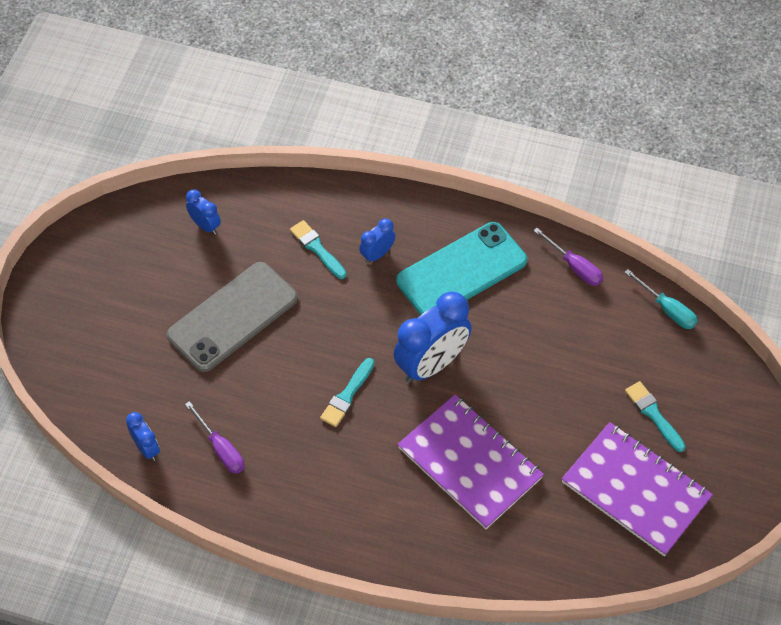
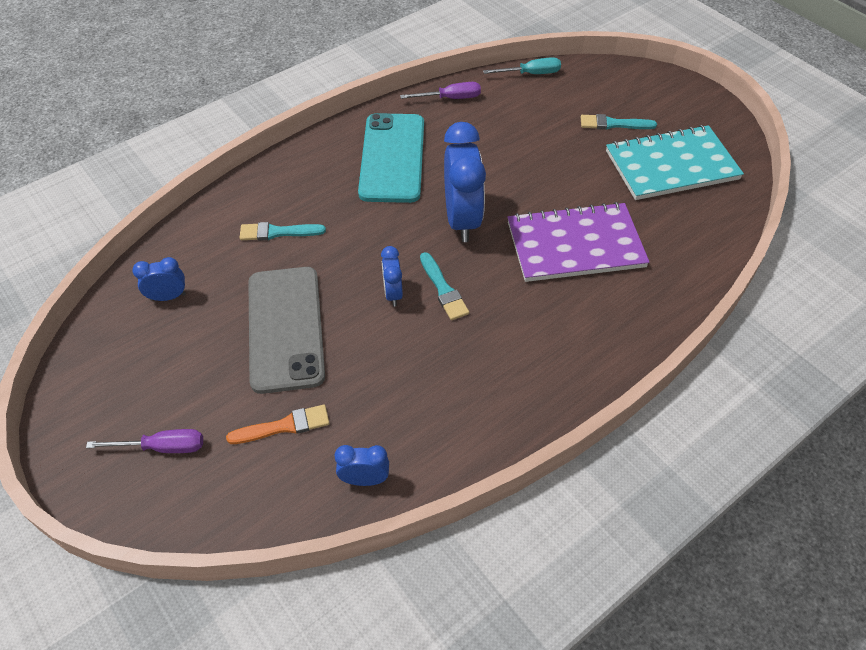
camera: 55 degrees left, 5 degrees down
purple screwdriver [185,401,245,474] -> purple screwdriver moved to [86,429,203,453]
blue clock [359,218,395,263] -> blue clock moved to [381,246,403,306]
purple notebook [562,422,713,556] -> turquoise notebook [606,125,744,200]
none -> orange brush [226,405,330,444]

